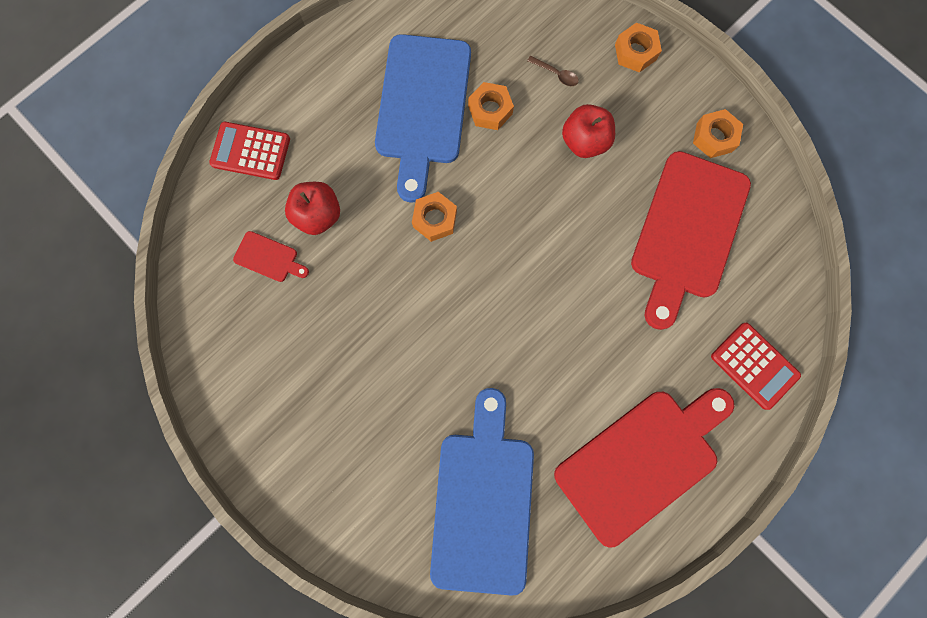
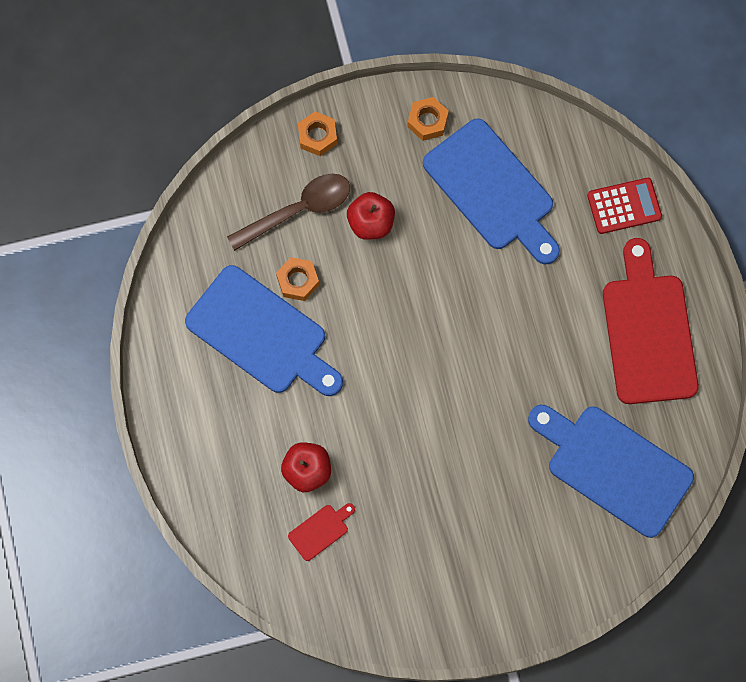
camera: 60 degrees left, 5 degrees down
red calculator [209,122,290,180] -> none
orange nut [412,192,457,242] -> none
brown spoon [527,56,579,86] -> brown spoon [227,174,350,251], size x2.47
red cutting board [631,151,751,330] -> blue cutting board [423,118,560,265]

